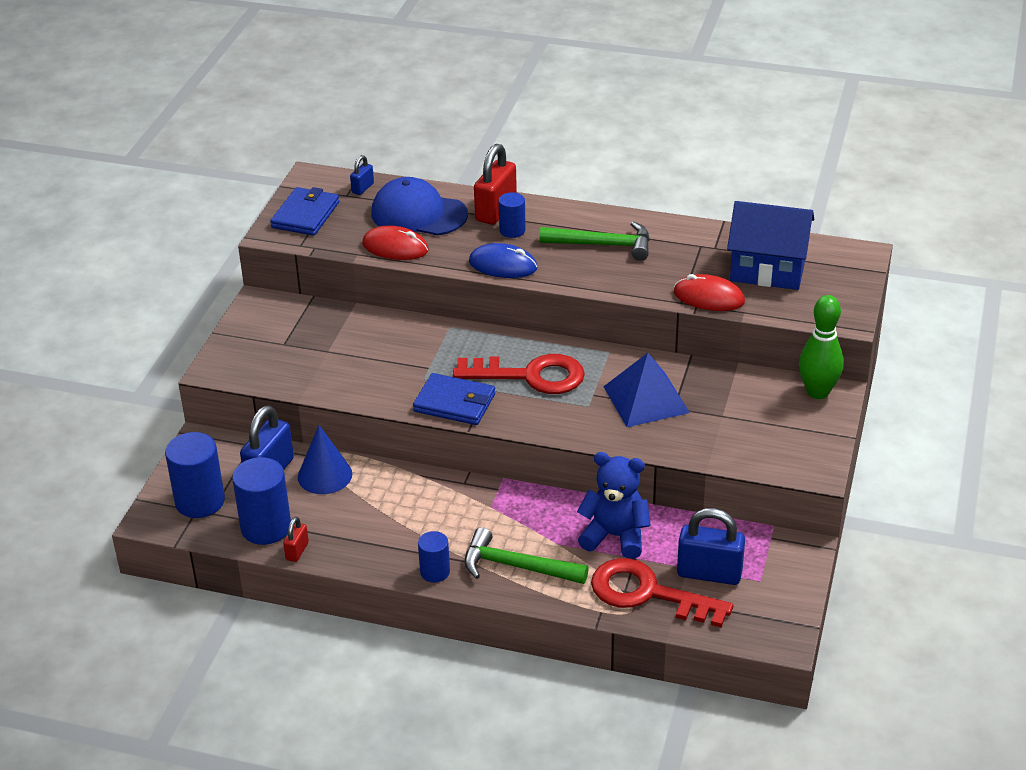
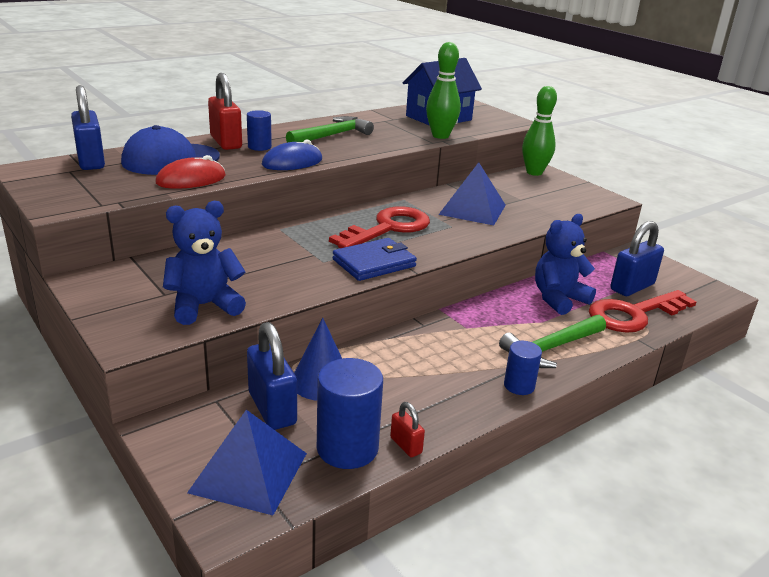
camera: 55 degrees left, 10 degrees down
blue cylinder [165,432,225,518] -> blue pyramid [187,410,307,515]
blue wallet [270,187,339,236] -> none
blue padlock [350,155,374,195] -> blue padlock [71,85,105,170], size x1.98
red mouse [674,274,745,311] -> green bowling pin [426,42,461,139]
none -> blue teddy bear [163,201,246,325]

